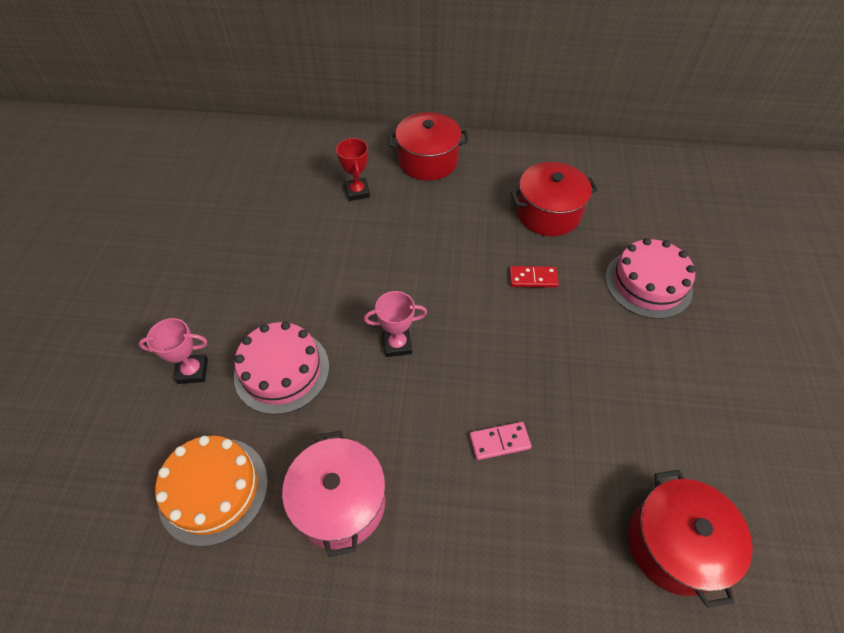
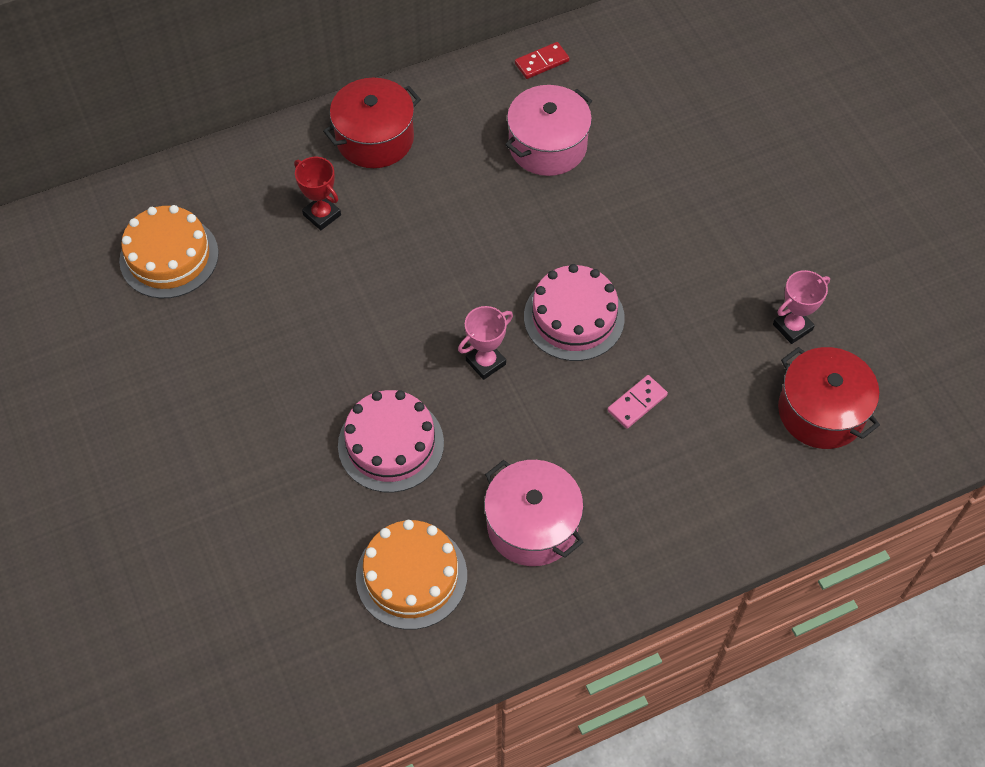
camera: 30 degrees left, 5 degrees up
pink trophy [138,318,208,384] -> pink trophy moved to [773,270,830,344]
red domino [509,266,559,288] -> red domino moved to [515,42,569,79]
red pot [510,162,598,236] -> pink pot [505,85,592,176]
pink cake [605,238,695,319] -> pink cake moved to [524,264,625,361]
none -> orange cake [119,205,219,298]

